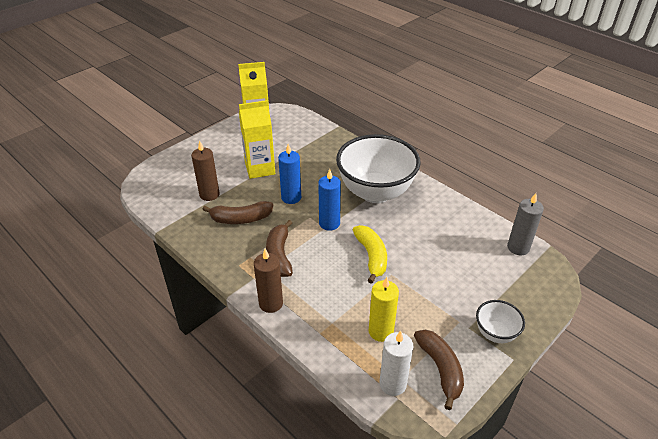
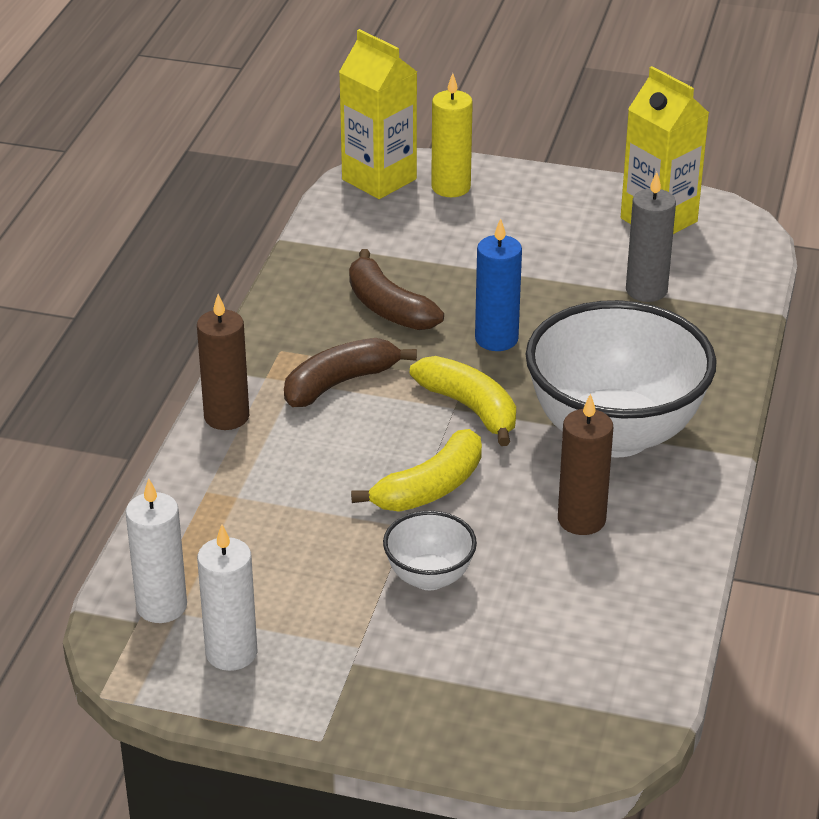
camera: 60 degrees right, 5 degrees down
brown candle [191,140,220,201] -> brown candle moved to [558,393,613,535]
yellow carton [239,100,275,179] -> yellow carton moved to [339,29,417,199]
blue candle [318,169,341,231] -> yellow banana [410,356,516,446]
yellow candle [369,277,399,342] -> yellow candle moved to [431,73,473,197]
brown banana [414,330,464,410] -> white candle [197,524,257,671]
white bowl [476,300,525,343] -> white bowl moved to [383,511,477,590]
grey candle [507,193,544,255] -> grey candle moved to [626,172,676,302]

